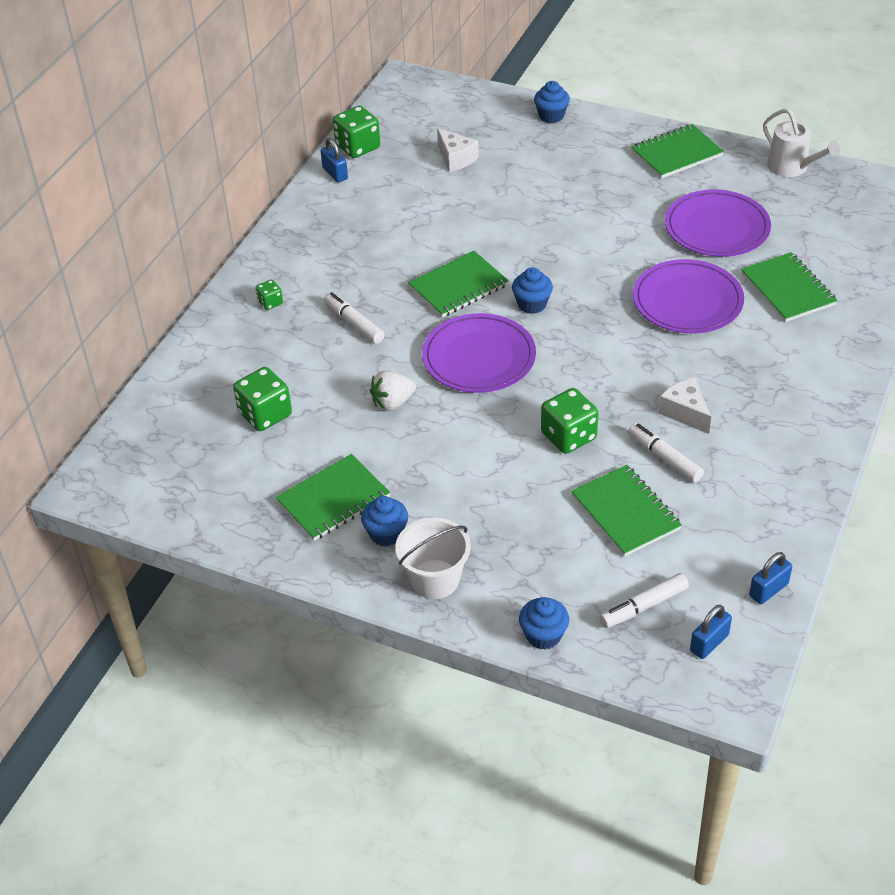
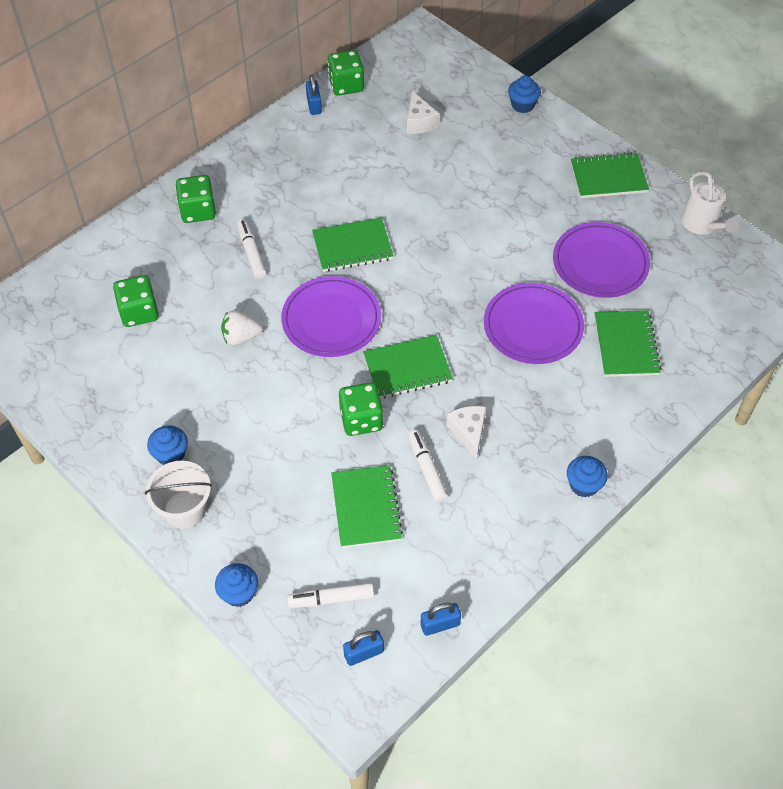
camera: 20 degrees right, 10 degrees up
green dice [255,280,283,310] -> green dice [175,175,216,223], size x1.92
green notebook [275,454,390,541] -> green notebook moved to [363,335,453,399]
blue cupcake [512,267,553,314] -> blue cupcake moved to [567,456,608,498]

